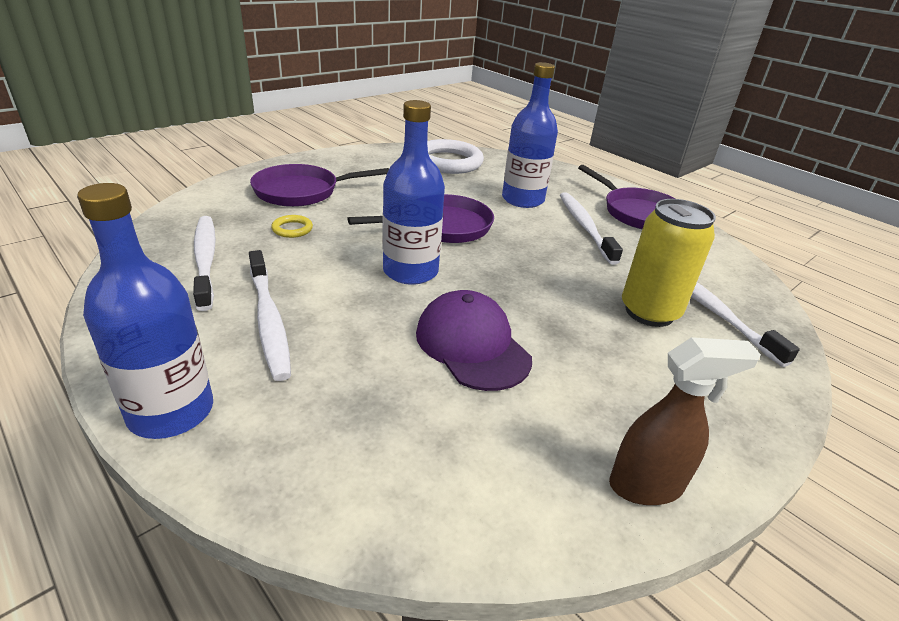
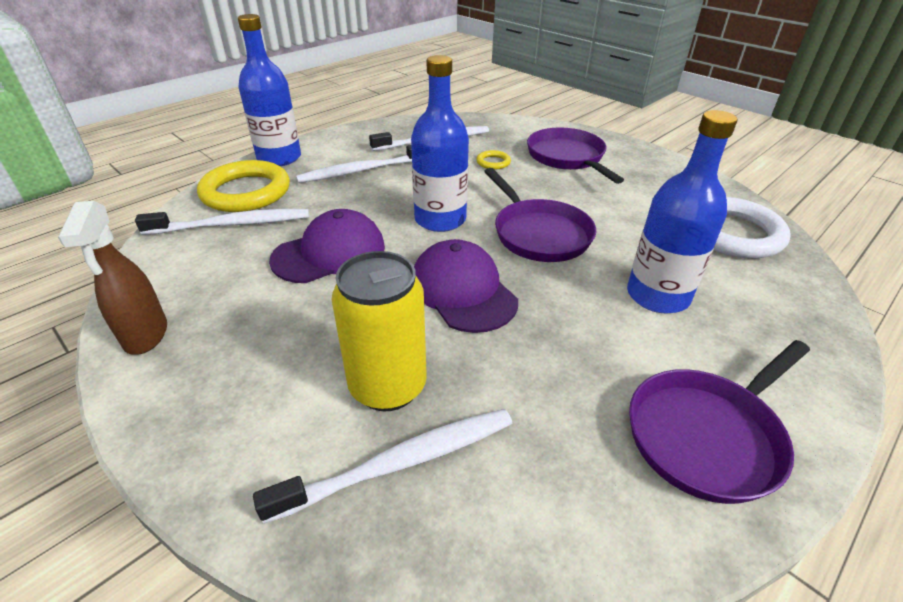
camera: 90 degrees right, 5 degrees up
white toothbrush [560,192,623,265] -> white toothbrush moved to [135,209,309,235]
none -> yellow ring [197,160,290,212]
none -> purple cap [414,239,518,333]

